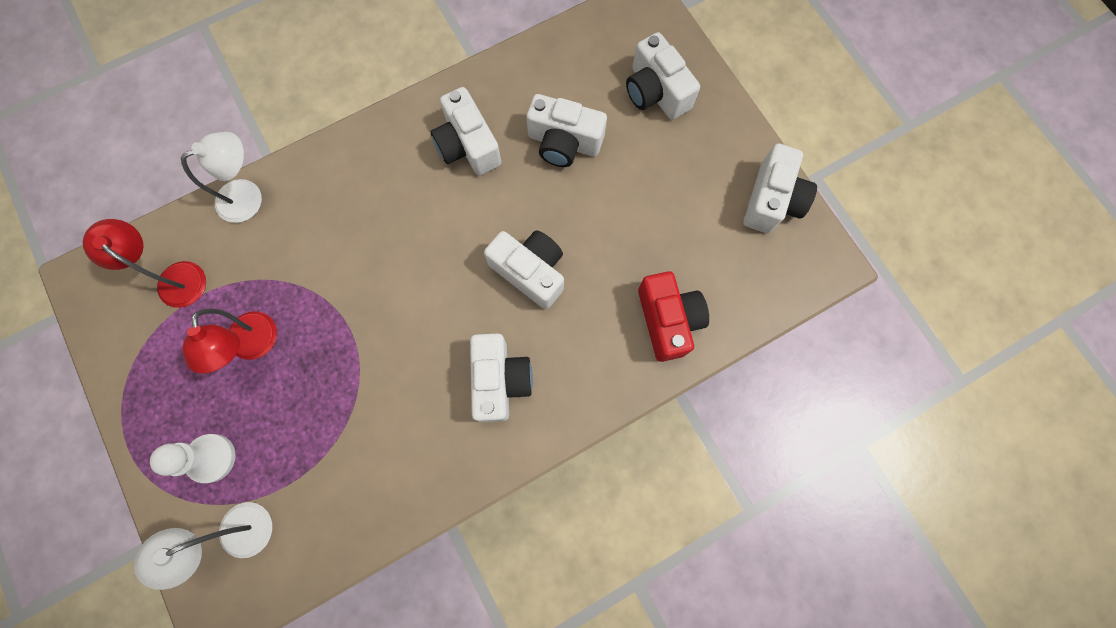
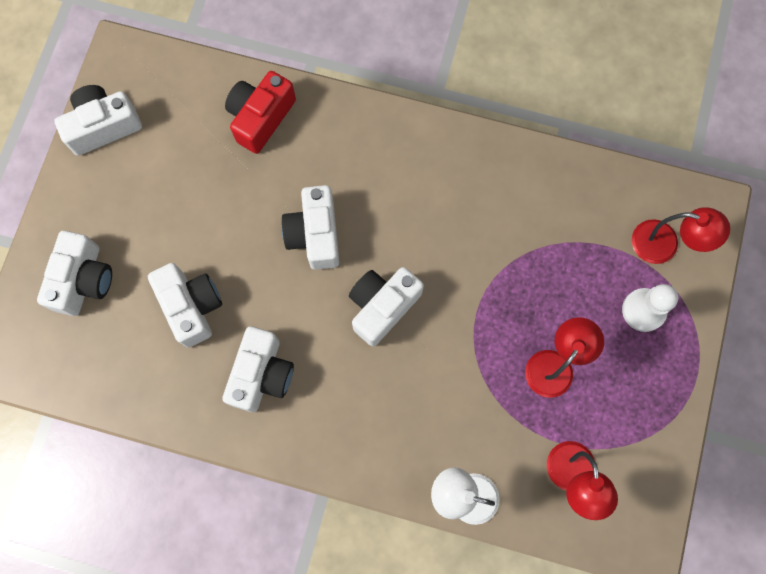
camera: 135 degrees left, 0 degrees up
white lamp [134,502,272,590] -> red lamp [632,207,730,264]
white camera [470,333,533,423] -> white camera moved to [349,267,424,346]

